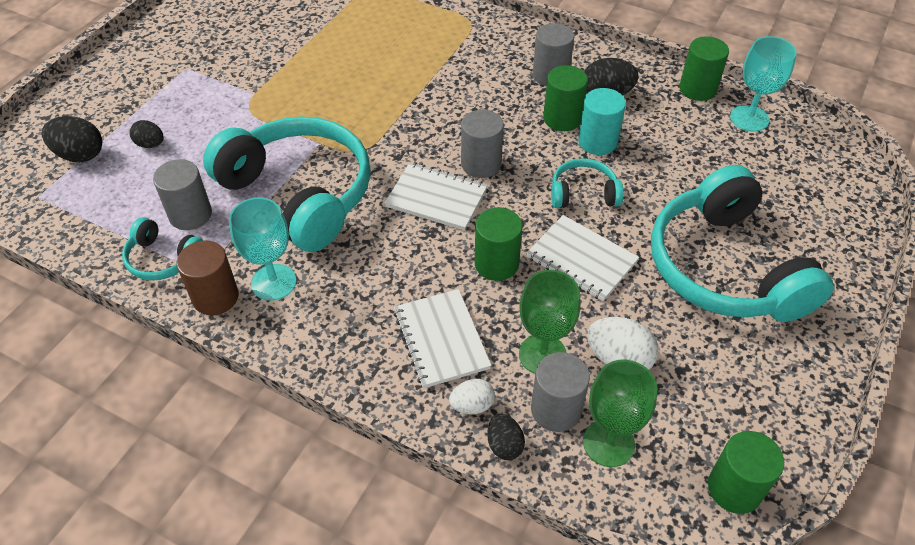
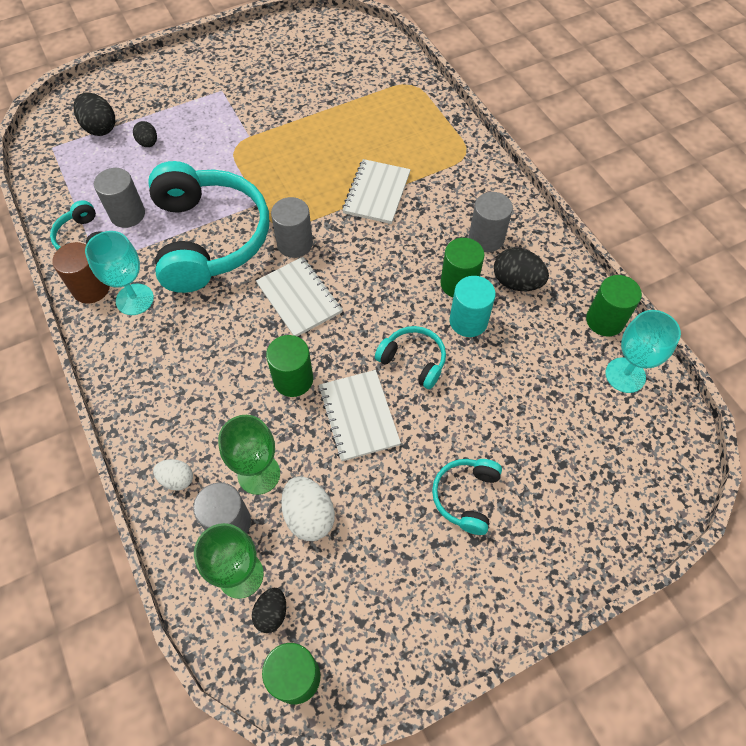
camera: 35 degrees right, 10 degrees up
white notebook [393,289,491,389] -> white notebook moved to [342,159,411,224]
grey cylinder [461,110,504,178] -> grey cylinder moved to [271,197,313,258]
black egg [487,413,525,460] -> black egg moved to [252,588,286,633]
turquoise headphones [651,165,834,322] -> turquoise headphones [432,459,502,535], size x0.45

